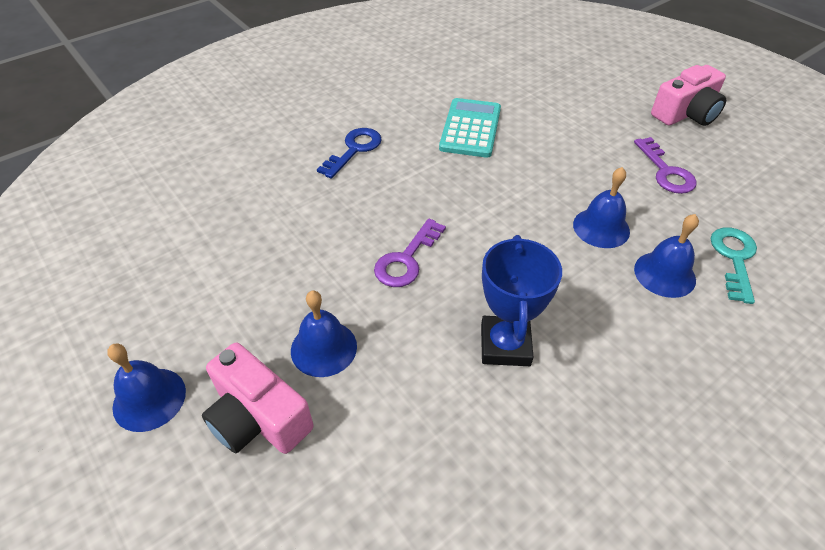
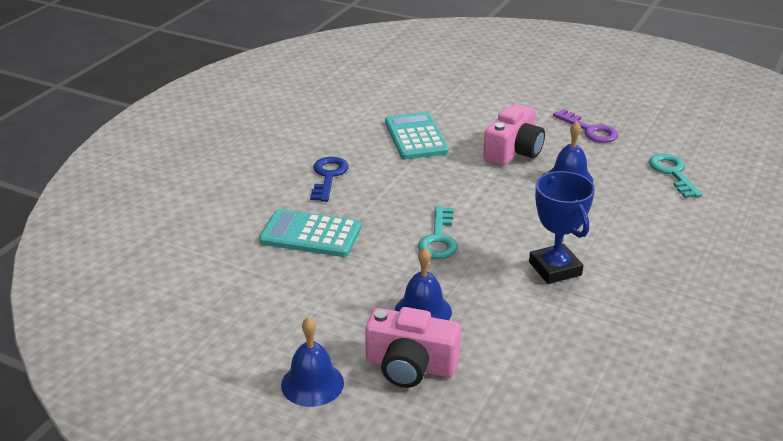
camera: 25 degrees left, 15 degrees down
purple key [374,218,446,287] -> turquoise key [418,206,458,259]
blue bell [634,214,699,298] -> none
pink camera [651,65,726,126] -> pink camera moved to [483,104,545,166]
none -> turquoise calculator [259,209,361,257]

